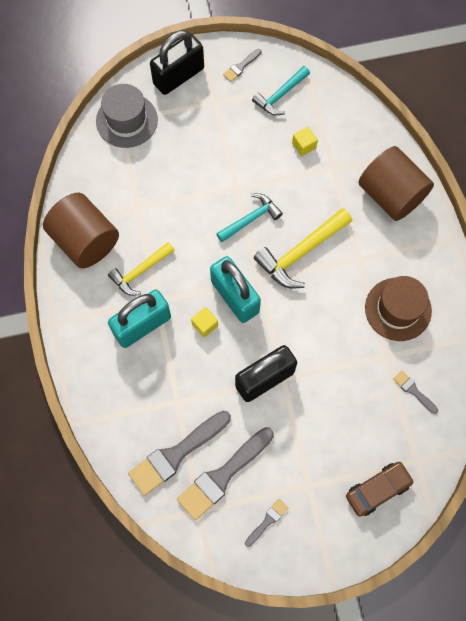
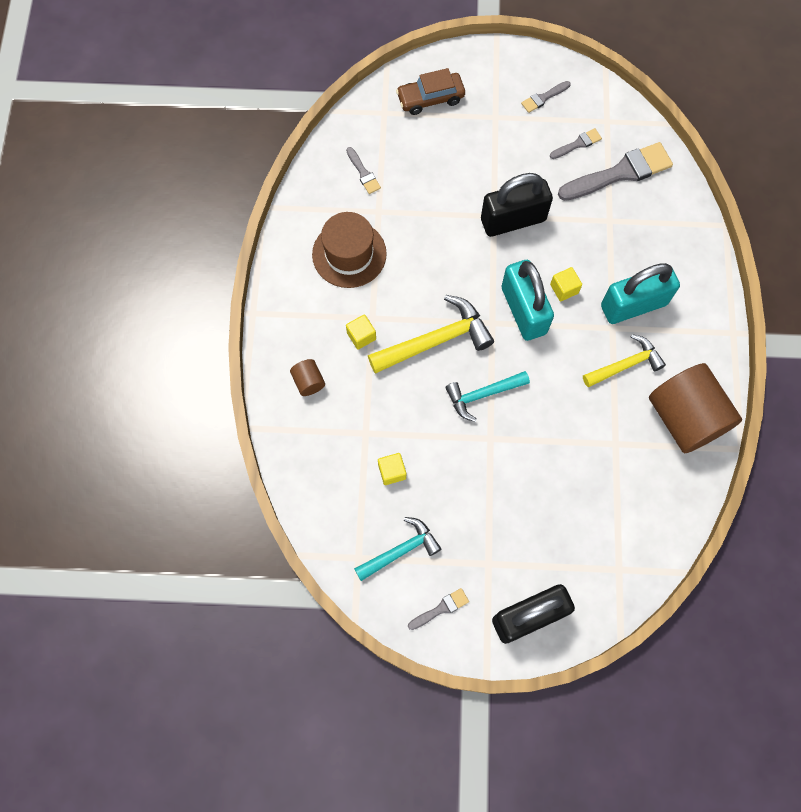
camera: 165 degrees left, 0 degrees up
grey hat [96,84,158,148] -> none
grey brush [177,427,274,521] -> grey brush [550,128,602,159], size x0.48
brown cylinder [359,146,434,221] -> brown cylinder [290,359,325,396], size x0.43
none -> yellow cube [346,314,376,350]

